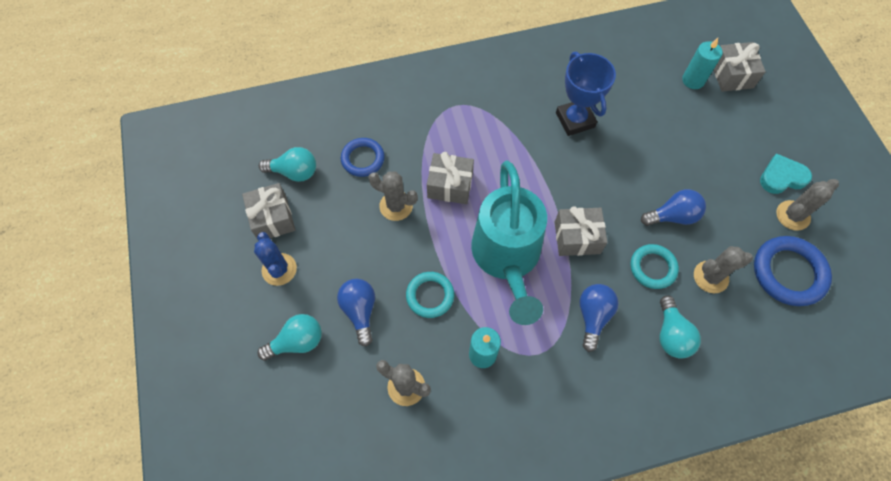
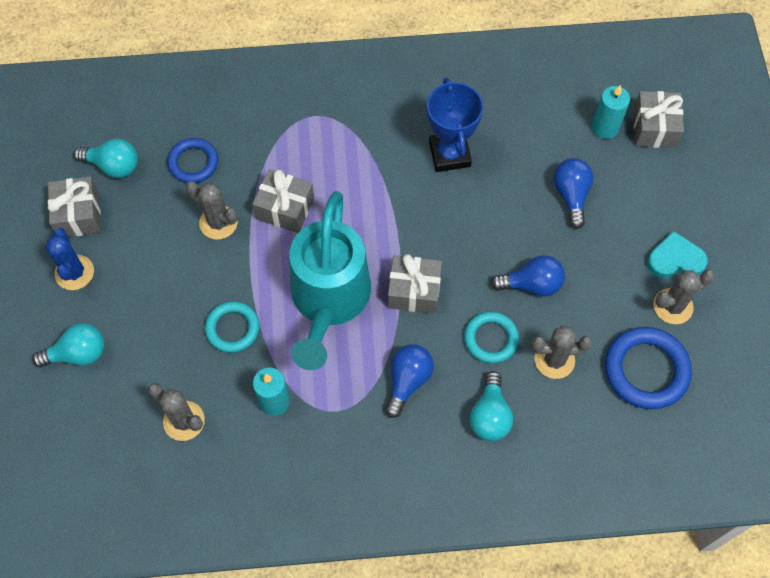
camera: 10 degrees right, 0 degrees up
blue light bulb [337,279,375,347] -> blue light bulb moved to [553,158,594,229]

